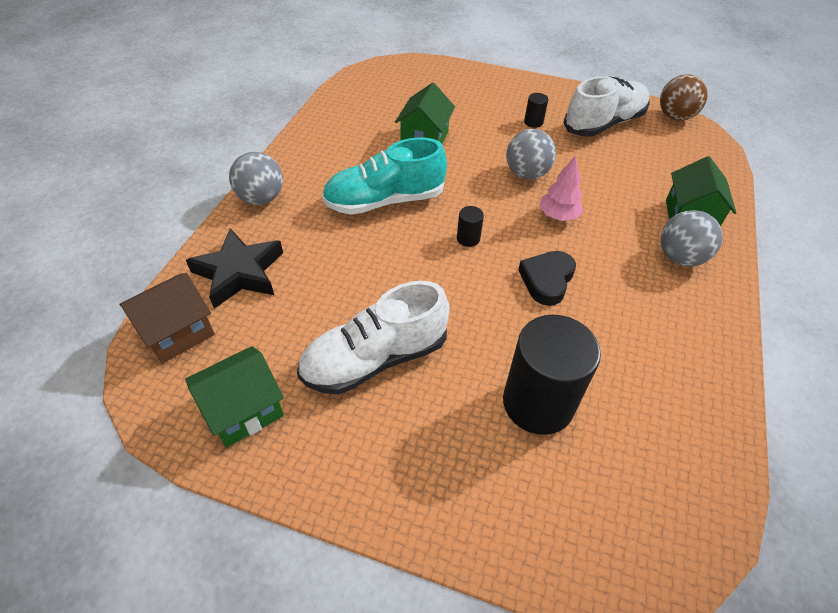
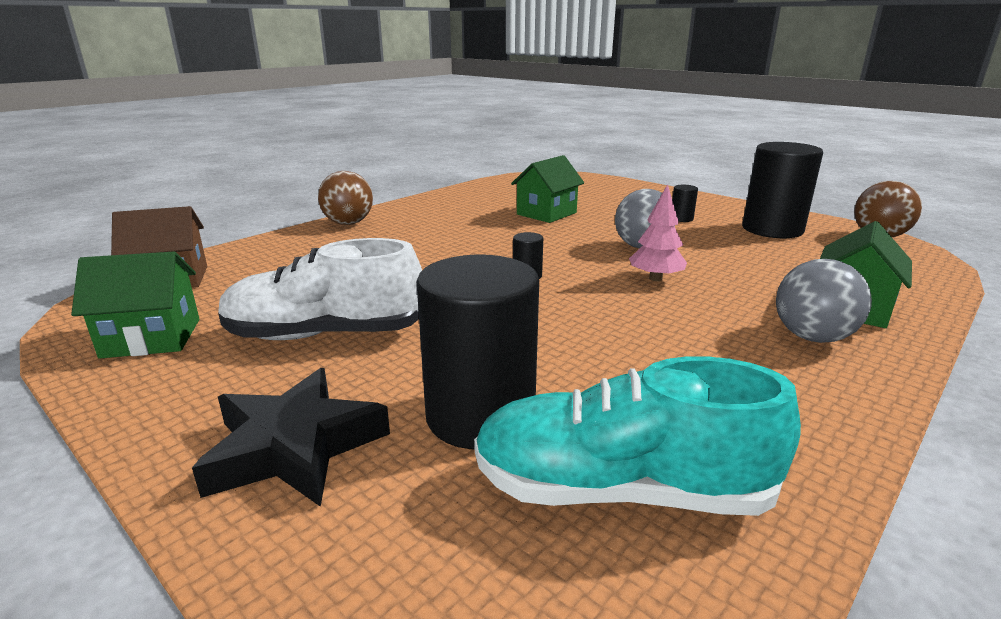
camera: 25 degrees right, 25 degrees down
black star [186,228,283,309] -> black star moved to [192,368,390,507]
grey ball [229,152,283,205] -> brown ball [318,171,373,225]
turquoise shoe [322,137,447,215] -> turquoise shoe moved to [474,356,801,516]
black heart [518,251,576,306] -> none
white shoe [563,76,650,137] -> black cylinder [742,142,823,238]

